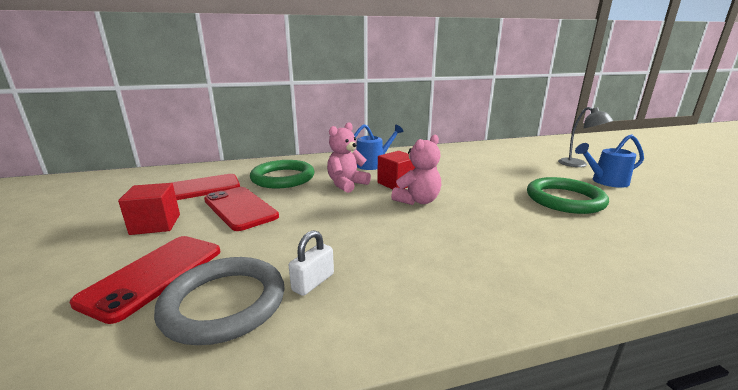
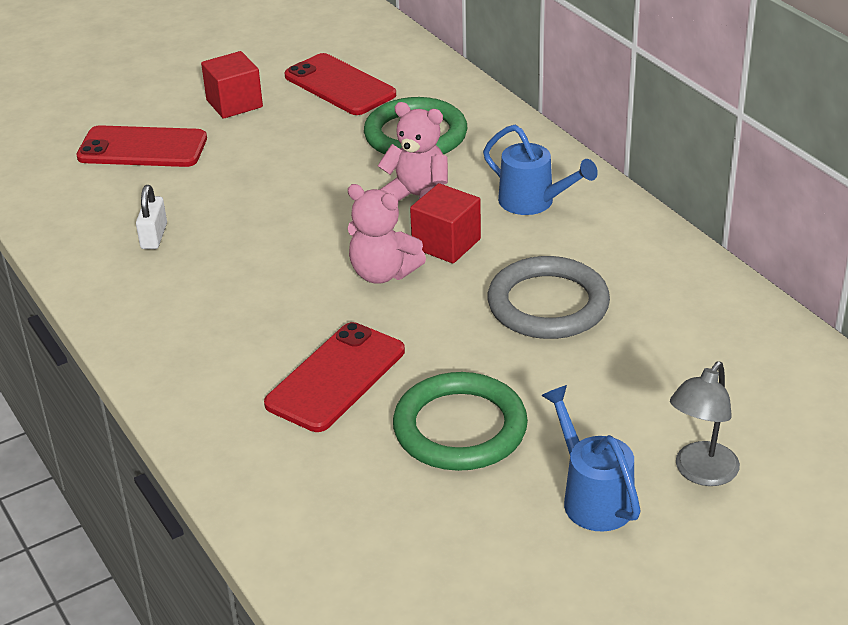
camera: 75 degrees right, 15 degrees up
grey ring [154,257,285,345] -> grey ring moved to [488,256,610,339]
red phone [204,187,279,231] -> red phone moved to [264,322,405,432]
white padlock [289,230,334,296] -> white padlock turned 75 degrees clockwise [136,185,167,249]

